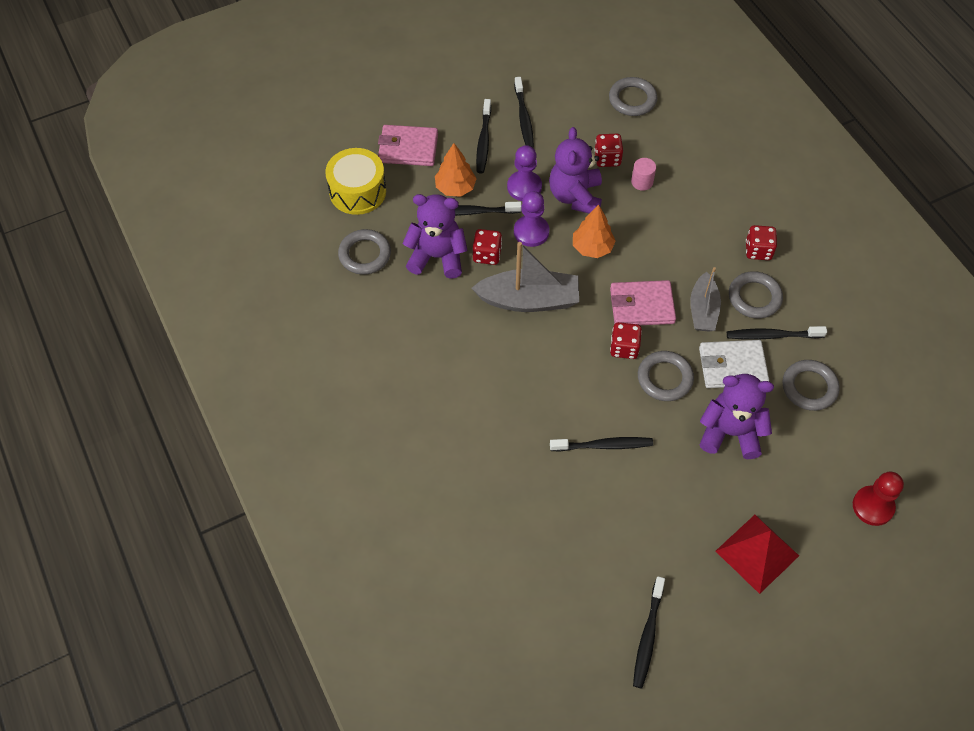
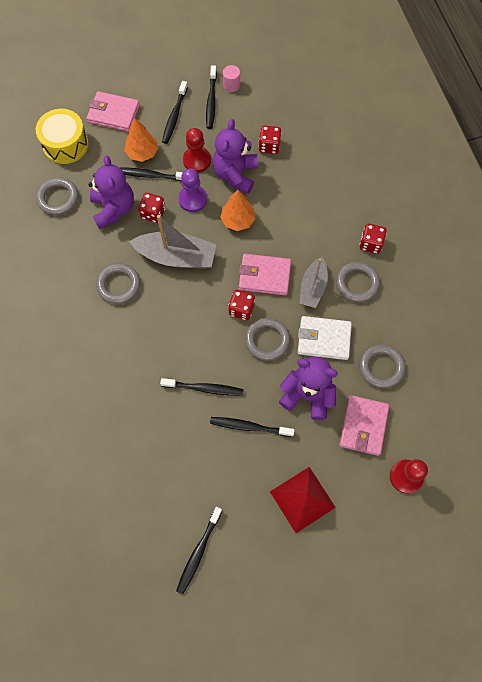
camera: 10 degrees right, 10 degrees up
purple teddy bear [402,194,468,279] -> purple teddy bear turned 60 degrees clockwise [89,155,134,229]
purple pawn [507,145,542,201] -> red pawn [183,128,211,173]
grey ring [609,77,657,116] -> grey ring moved to [96,263,140,304]
pink cylinder [631,158,656,191] -> pink cylinder moved to [223,65,240,92]
black toothbrush [727,326,827,340] -> black toothbrush moved to [210,417,295,437]
none -> pink wallet [339,395,389,456]

